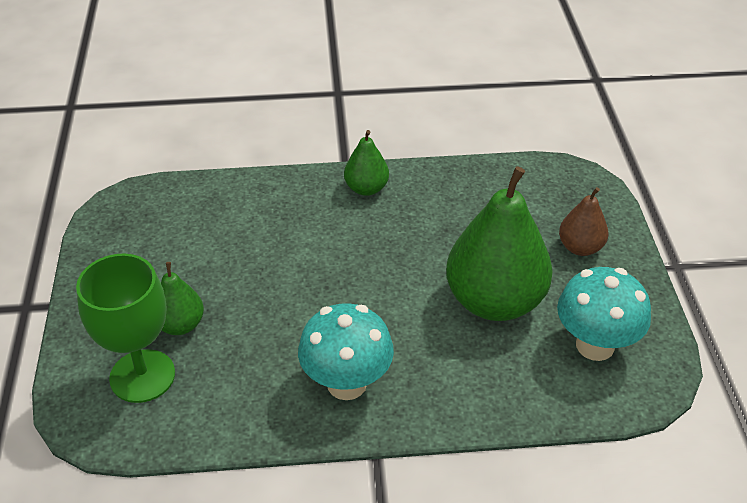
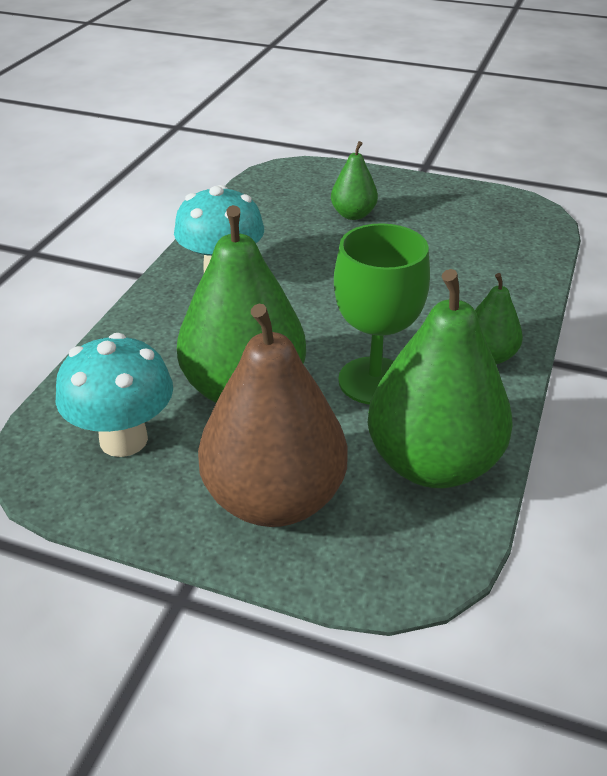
camera: 115 degrees right, 5 degrees down
green goblet [76,253,175,403] -> green goblet moved to [334,223,430,405]
brown pear [559,187,609,256] -> brown pear [198,304,348,527], size x2.03
none -> green pear [368,269,513,488]

